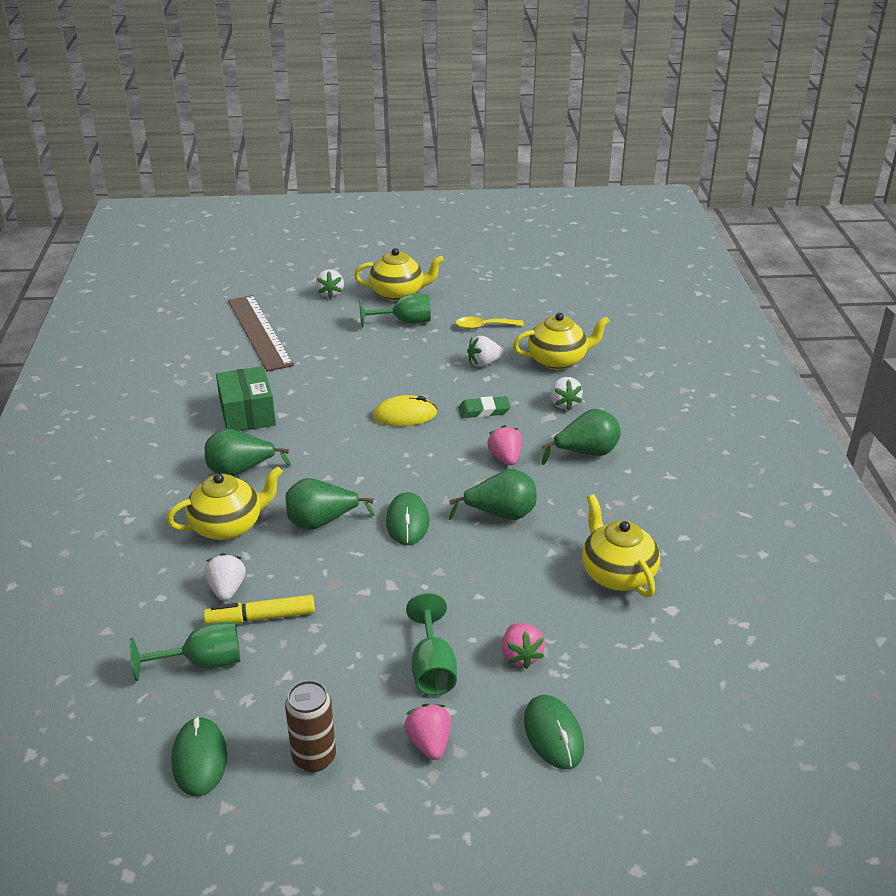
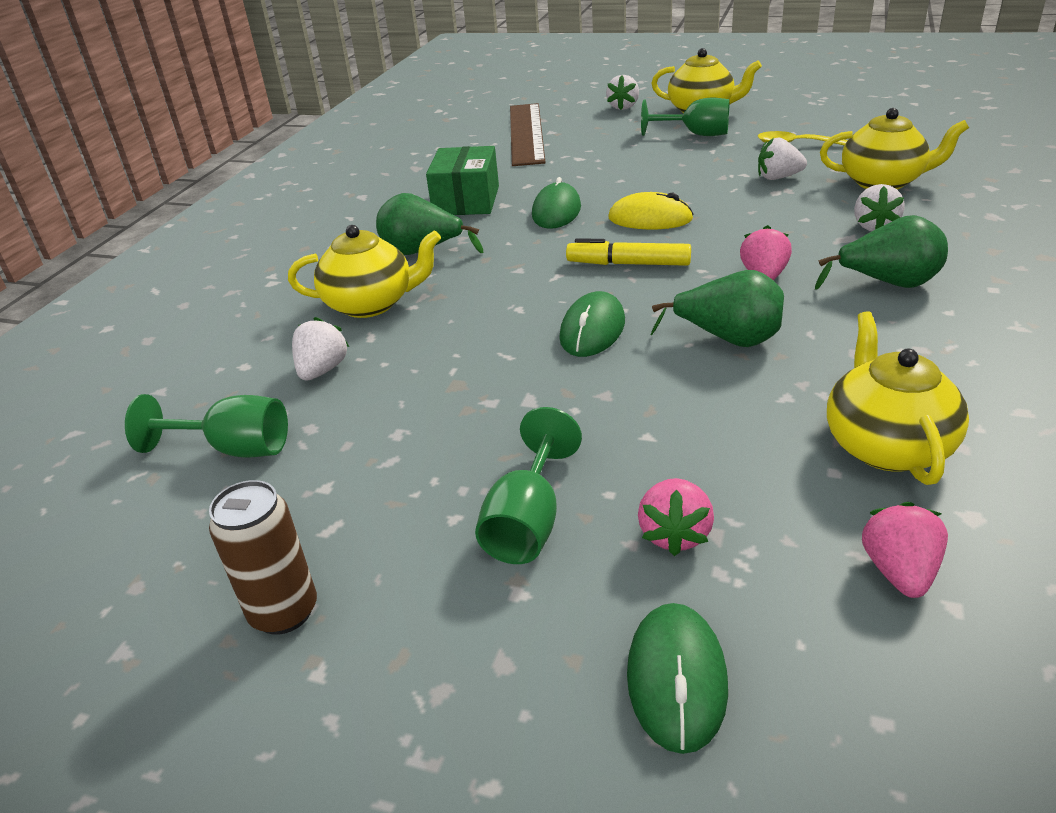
camera: 25 degrees right, 0 degrees up
green mouse [171,717,227,796] -> green mouse moved to [532,177,581,229]
yellow marker [204,595,315,625] -> yellow marker moved to [566,238,691,266]
green pear [285,478,375,530] -> none
pink strawberry [404,704,451,760] -> pink strawberry moved to [862,502,948,598]
green eraser [458,396,511,418] -> none

